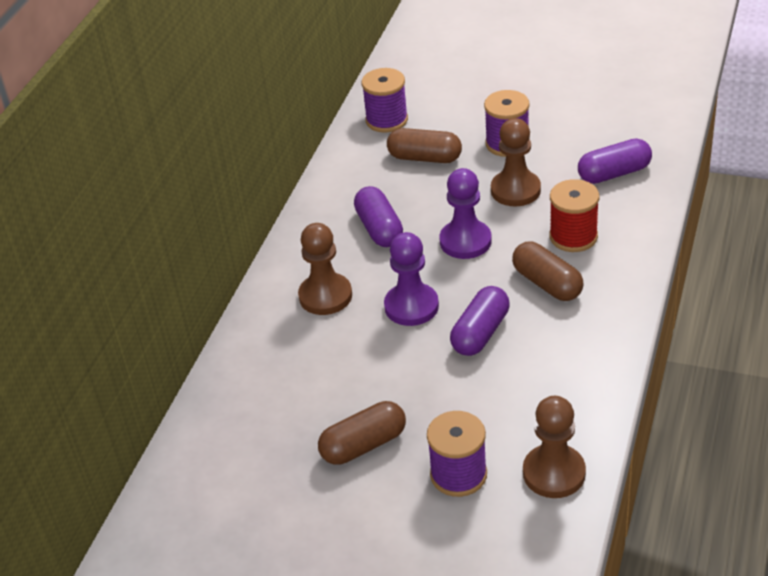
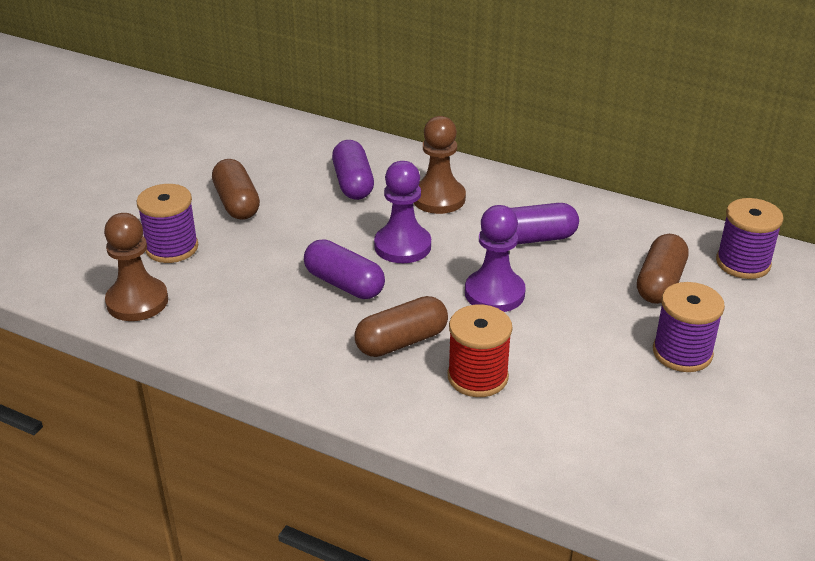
camera: 95 degrees right, 5 degrees down
brown pawn [491,118,541,206] -> none
purple capsule [578,138,652,184] -> purple capsule moved to [332,140,374,200]

